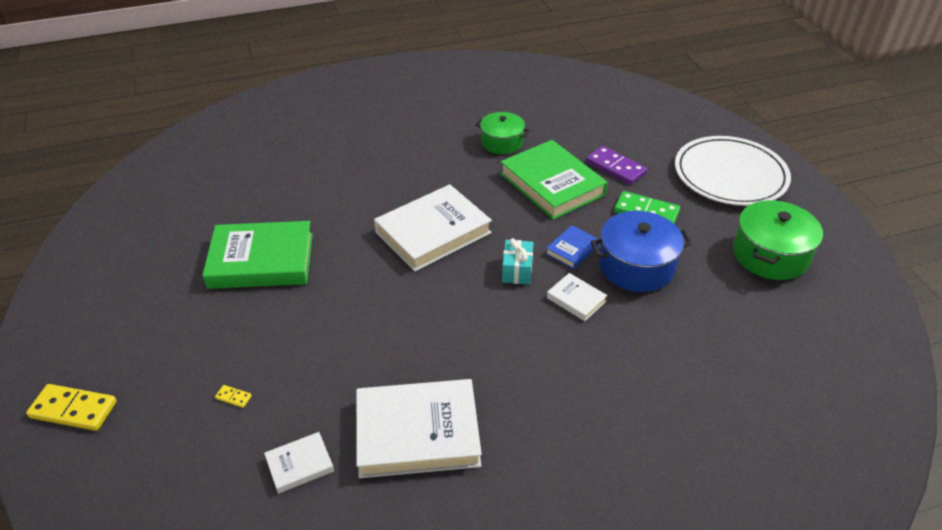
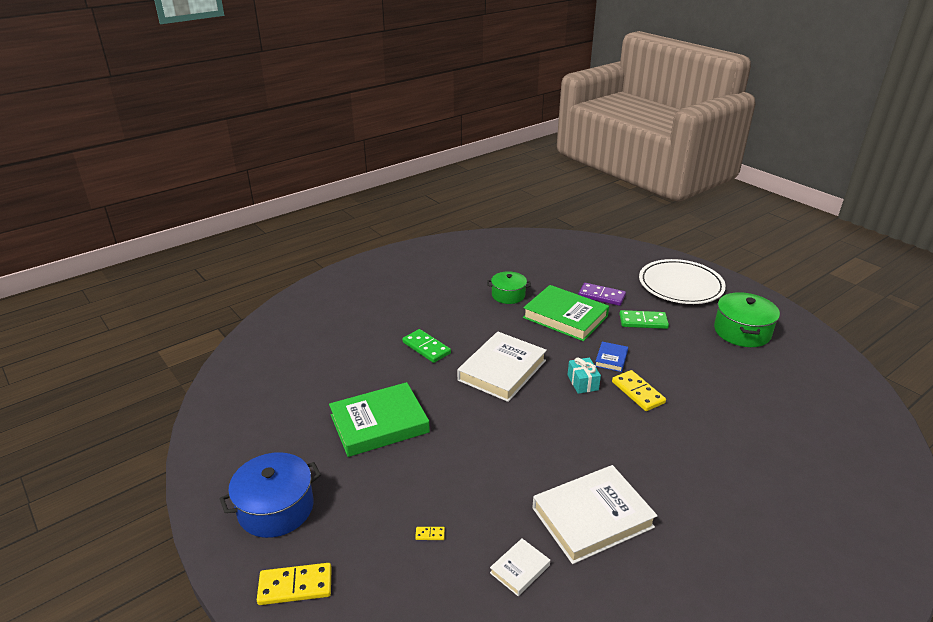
camera: 20 degrees left, 10 degrees down
white book [547,273,607,321] -> yellow domino [612,370,666,411]
blue pot [591,211,692,292] -> blue pot moved to [220,452,321,538]
none -> green domino [402,329,451,363]

